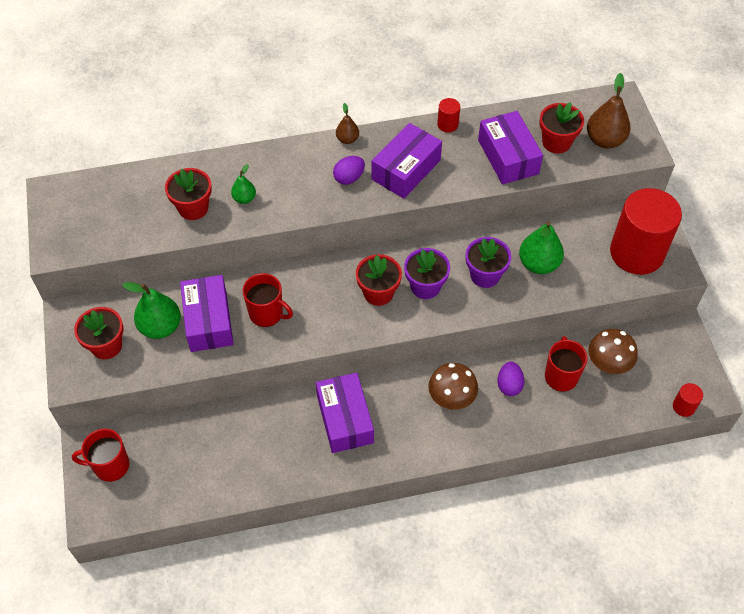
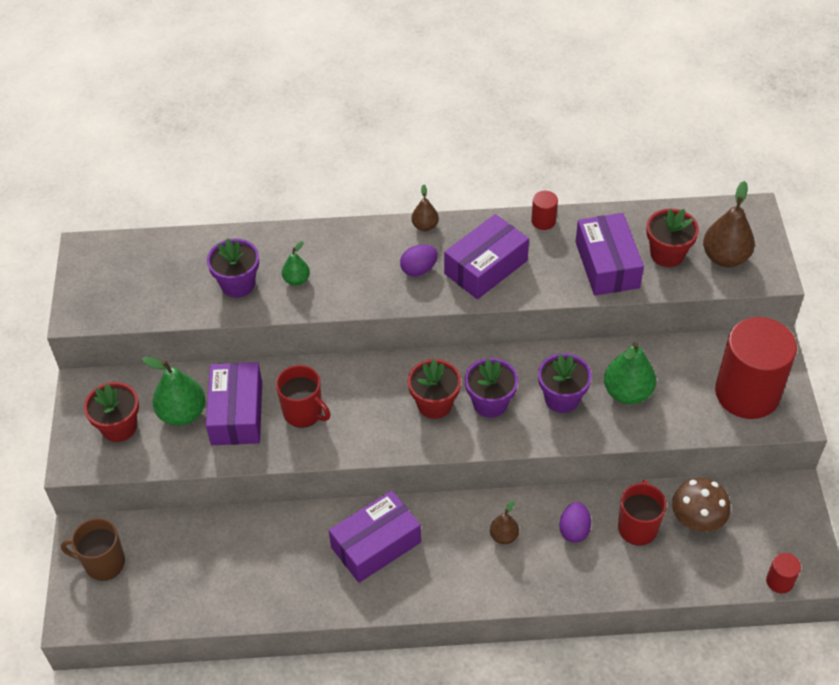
camera: 10 degrees right, 5 degrees down
red mug [72,429,129,482] -> brown mug [61,518,125,581]
red flower pot [165,168,212,220] -> purple flower pot [207,238,259,298]
purple box [316,373,374,453] -> purple box turned 60 degrees clockwise [329,490,421,583]
brown mushroom [428,363,478,410] -> brown pear [490,500,519,544]

